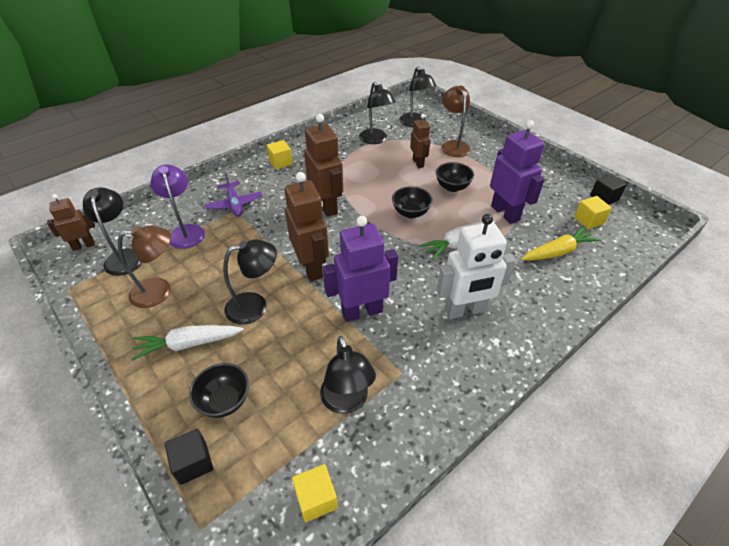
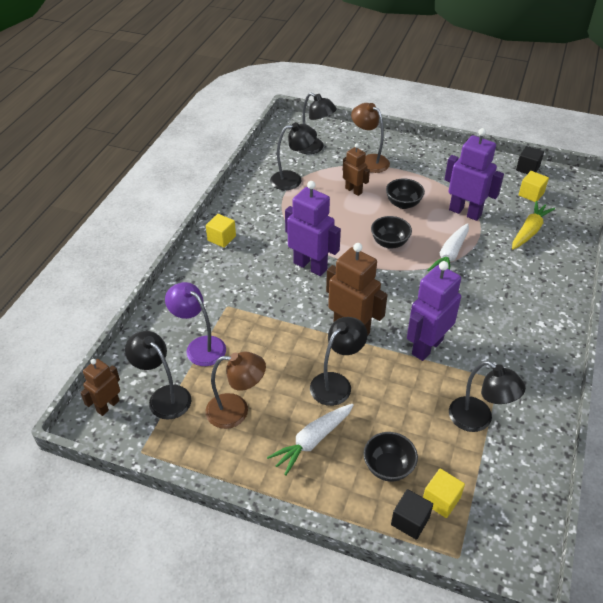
camera: 30 degrees left, 0 degrees up
brown lamp [118,226,171,308] -> brown lamp turned 45 degrees clockwise [205,352,266,429]
purple plane [204,173,262,216] -> none
yellow cube [292,464,338,522] -> yellow cube moved to [423,469,465,518]
brown robot [304,114,343,217] -> purple robot [285,181,341,276]
black lamp [359,82,396,144] -> black lamp turned 45 degrees counterclockwise [270,122,317,190]
white robot [437,214,516,319] -> none

